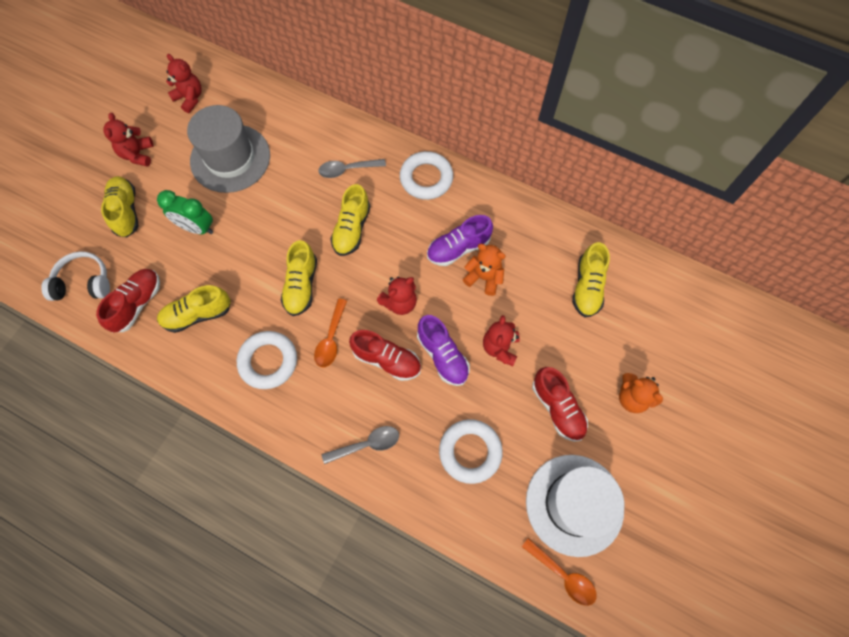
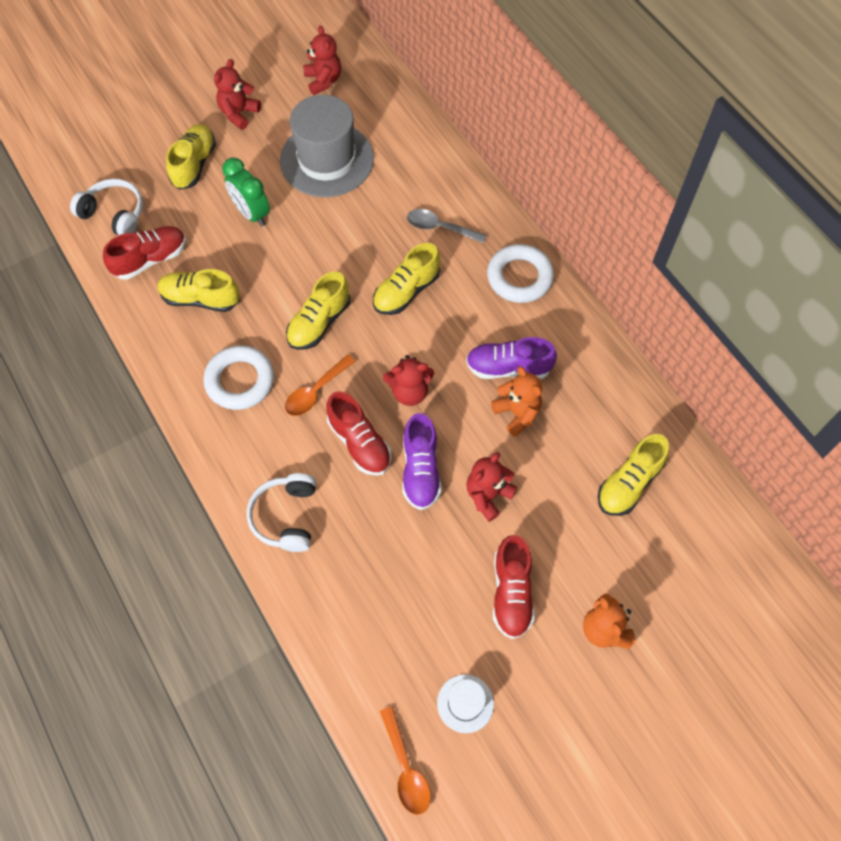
camera: 30 degrees right, 5 degrees down
grey spoon [322,426,399,464] -> white headphones [247,473,316,552]
white ring [439,419,503,484] -> none
white hat [526,455,624,557] -> white hat [437,674,494,733], size x0.46

